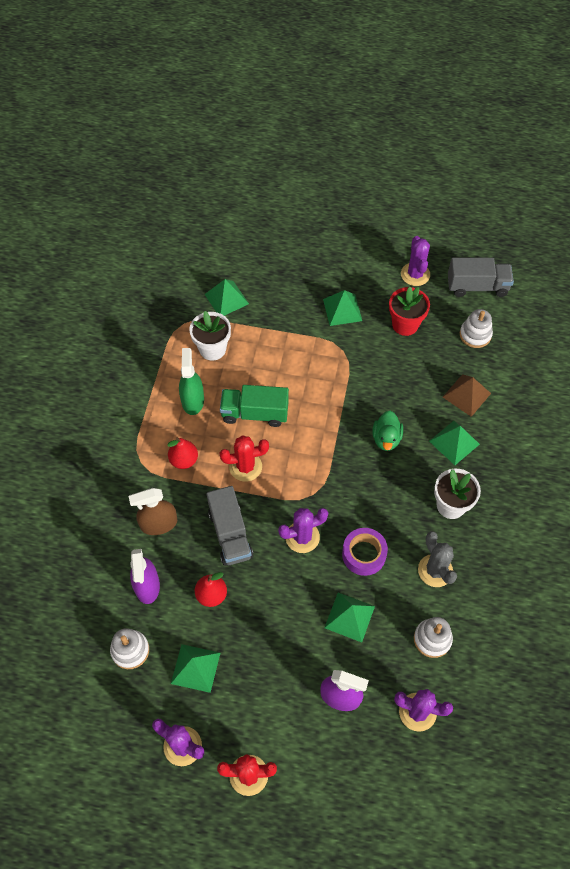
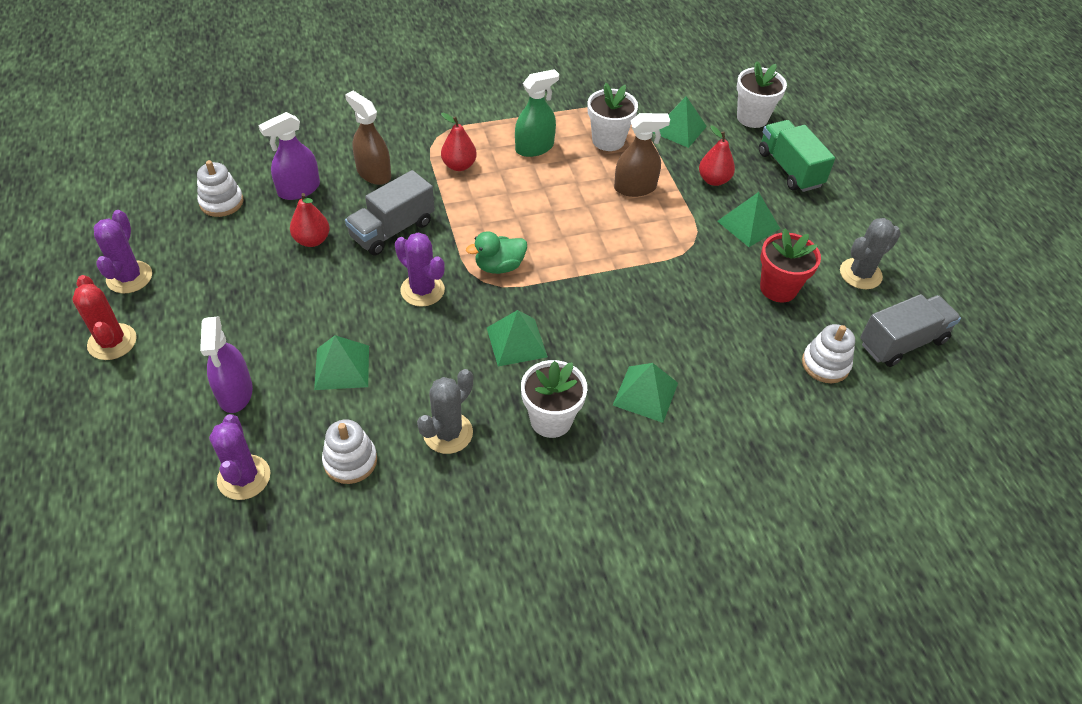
camera: 60 degrees right, 10 degrees down
green pyramid [171,644,220,693] -> green pyramid moved to [487,310,548,366]
green truck [220,385,289,427] -> green truck moved to [759,120,835,192]
red cactus [220,435,269,482] -> none
purple tape [342,528,388,576] -> none
green duck [373,411,403,451] -> green duck moved to [466,231,527,274]
purple cactus [401,236,430,286] -> grey cactus [840,218,901,289]
brown pyramid [443,374,491,417] -> none
grey truck [448,257,514,297] -> grey truck turned 90 degrees counterclockwise [860,294,961,367]
none -> brown spray bottle [614,113,670,197]
none -> red pear [699,126,735,186]
none -> white flower pot [737,61,787,128]

